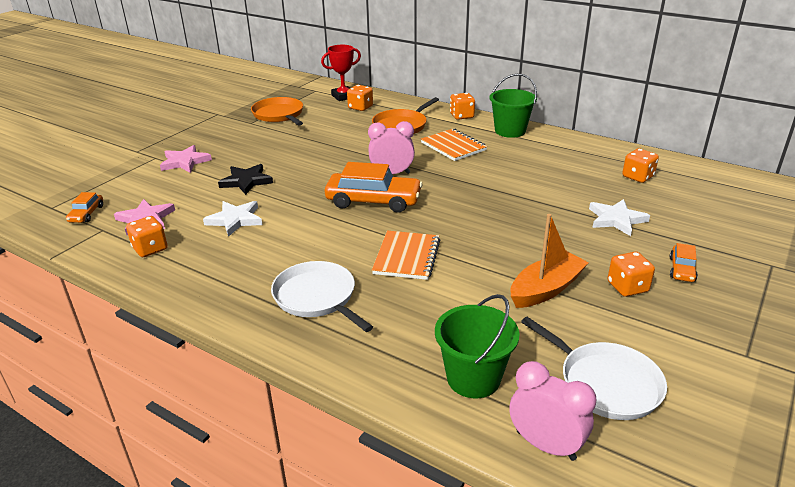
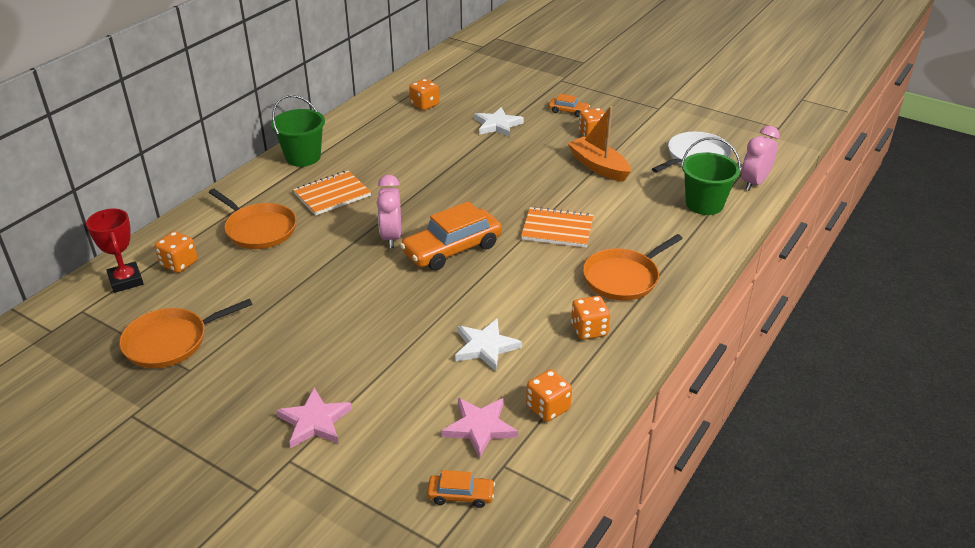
camera: 90 degrees left, 5 degrees up
black star [218,164,273,195] -> none
white pan [271,261,373,332] -> orange pan [583,234,683,301]
orange car [325,162,422,213] -> orange car turned 135 degrees counterclockwise [400,201,502,271]
orange dice [450,93,475,120] -> orange dice moved to [571,296,610,340]

